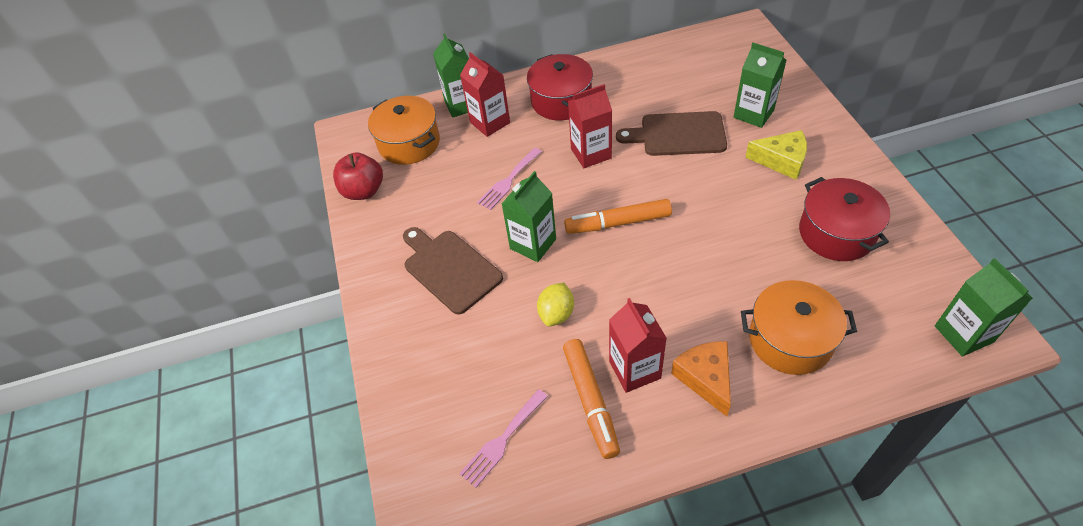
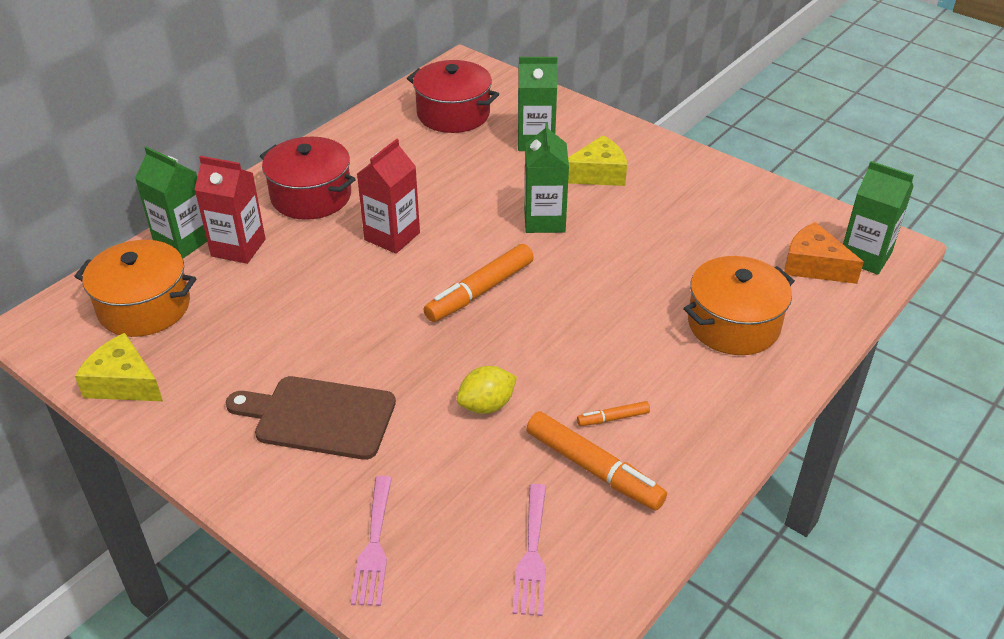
camera: 40 degrees left, 10 degrees down
red apple [333,152,383,200] -> yellow cheese [75,333,163,401]
pink fork [477,148,542,210] -> pink fork moved to [351,476,392,606]
green carton [502,171,556,262] -> green carton moved to [524,122,569,233]
yellow lemon [537,283,574,326] -> yellow lemon turned 75 degrees clockwise [457,366,517,414]
red carton [609,298,667,393] -> orange marker [577,401,650,426]
brown cutting board [616,111,727,156] -> none
orange cheese [671,341,731,416] -> orange cheese moved to [784,222,864,284]
red pot [799,177,890,261] -> red pot moved to [407,60,499,133]

